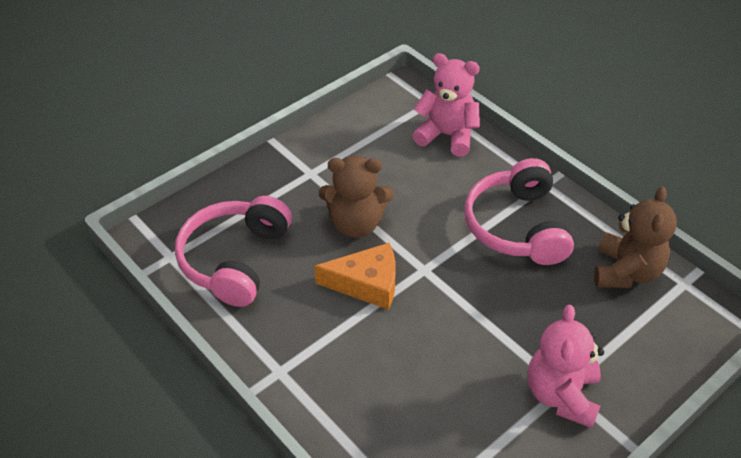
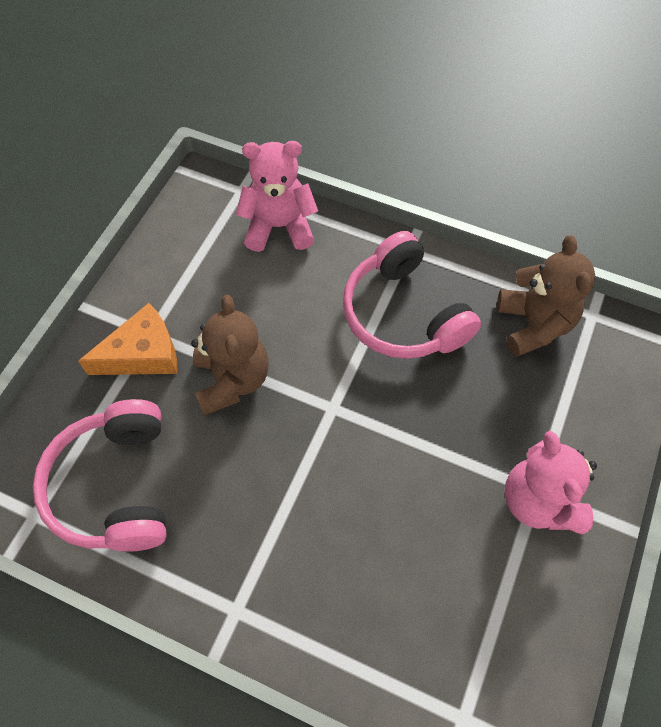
camera: 25 degrees left, 15 degrees up
orange cheese [314,243,396,310] -> orange cheese moved to [78,303,177,375]
brown teddy bear [319,156,394,238] -> brown teddy bear turned 75 degrees counterclockwise [191,294,269,415]

